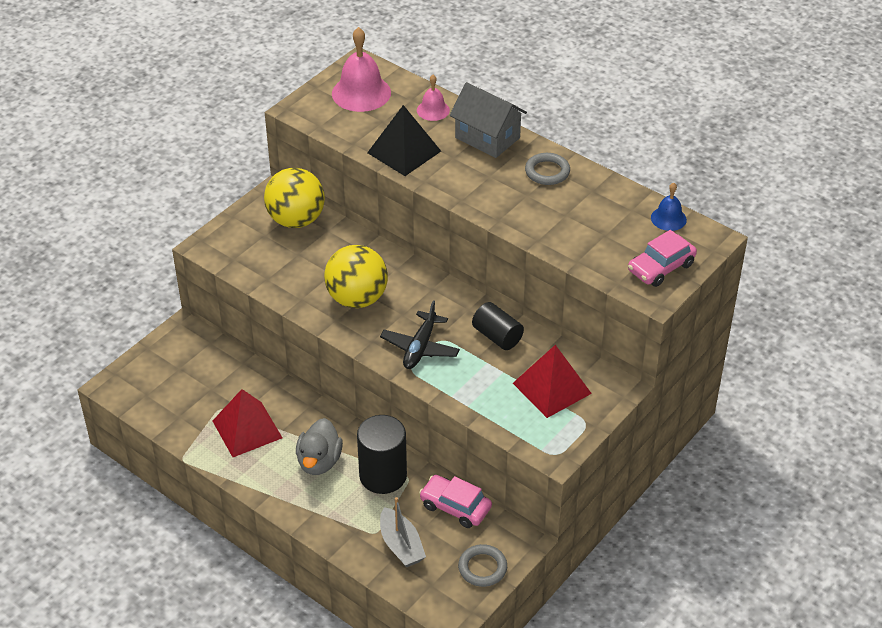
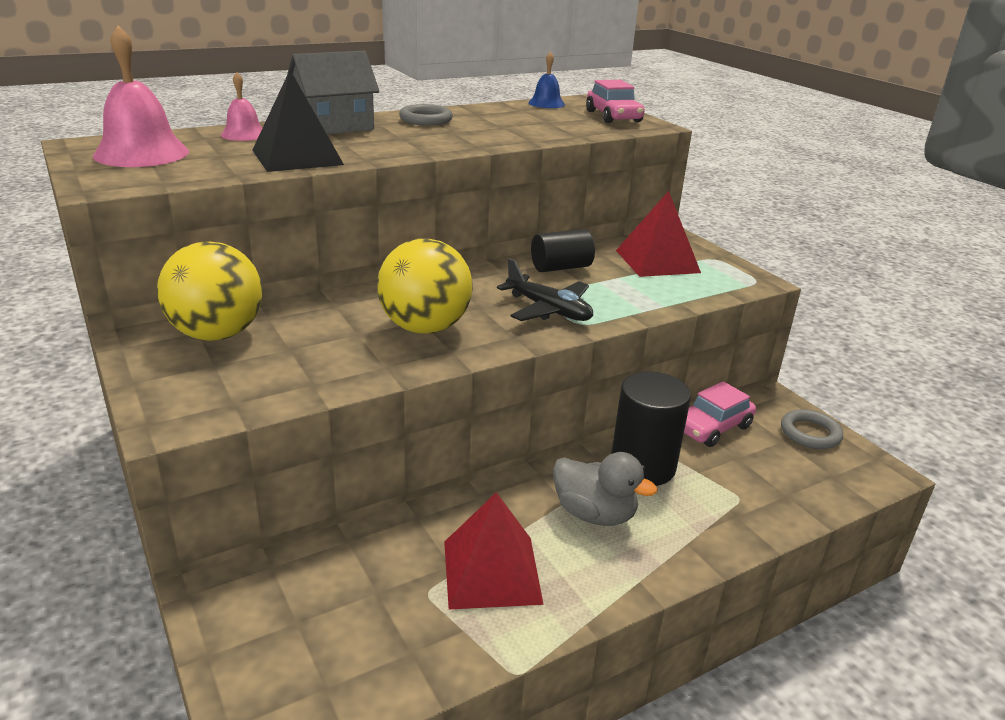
camera: 70 degrees left, 15 degrees down
grey boat [380,497,426,568] -> none

